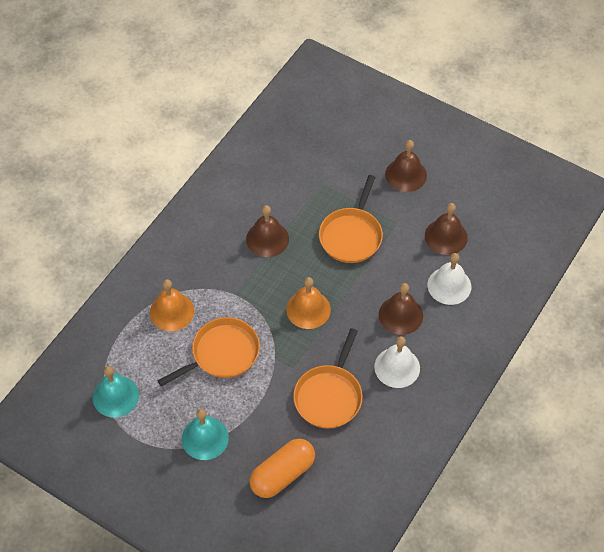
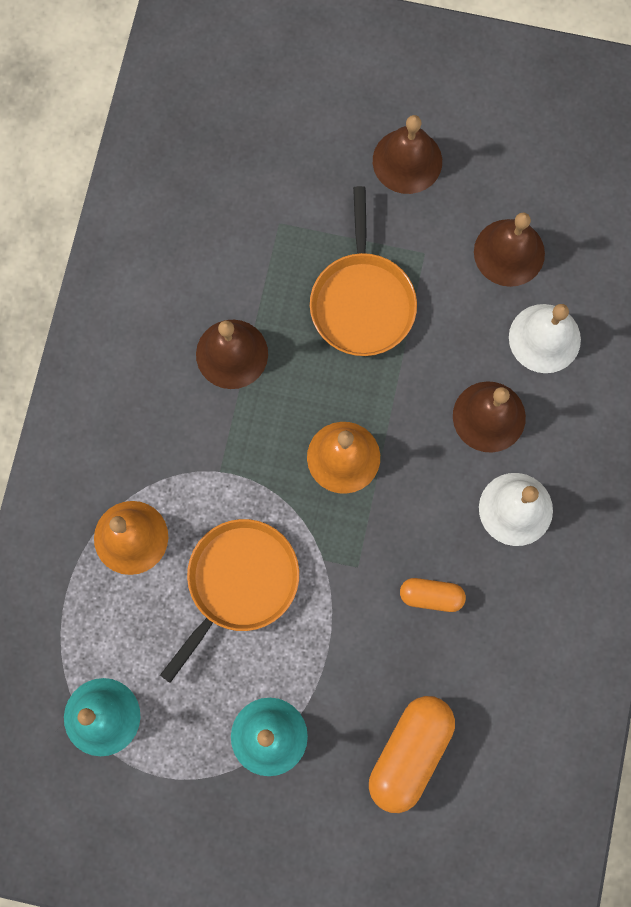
camera: 20 degrees left, 20 degrees up
orange pan [293,328,363,429] -> orange capsule [400,578,466,612]

